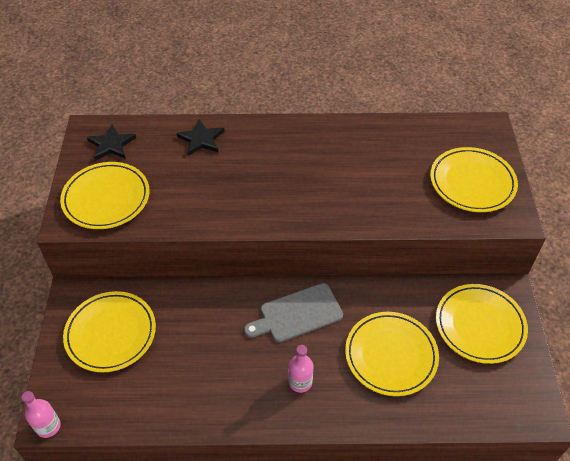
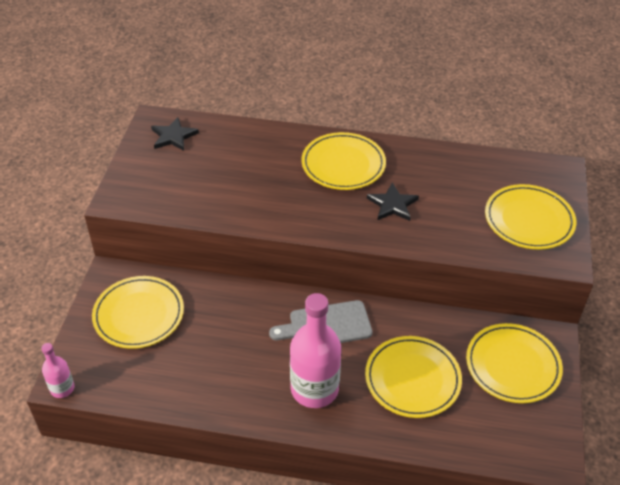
camera: 10 degrees right, 5 degrees down
yellow plate [60,162,150,229] -> yellow plate moved to [301,132,386,190]
black star [176,119,225,156] -> black star moved to [367,183,419,221]
pink bottle [288,345,314,393] -> pink bottle [290,293,341,408], size x1.98

